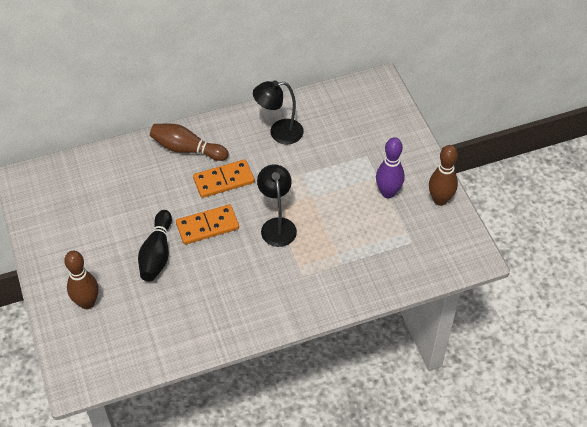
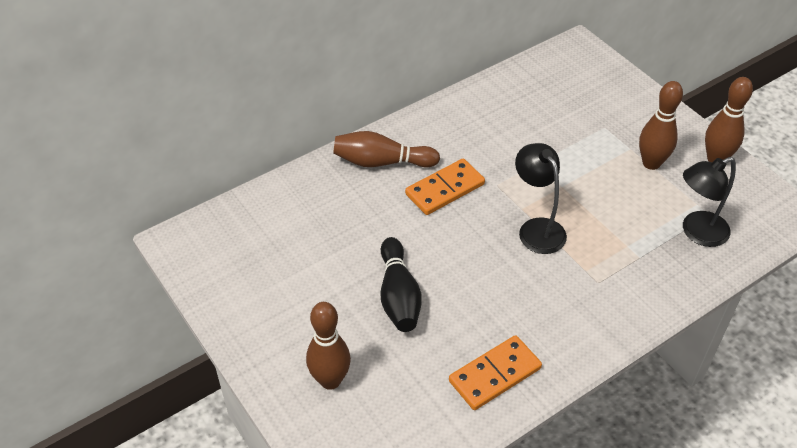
camera: 15 degrees left, 5 degrees down
orange domino [176,204,239,245] -> orange domino moved to [449,335,542,410]
black lamp [253,80,304,144] -> black lamp moved to [683,157,736,247]
purple bowling pin [376,137,404,198] -> brown bowling pin [639,81,683,170]

